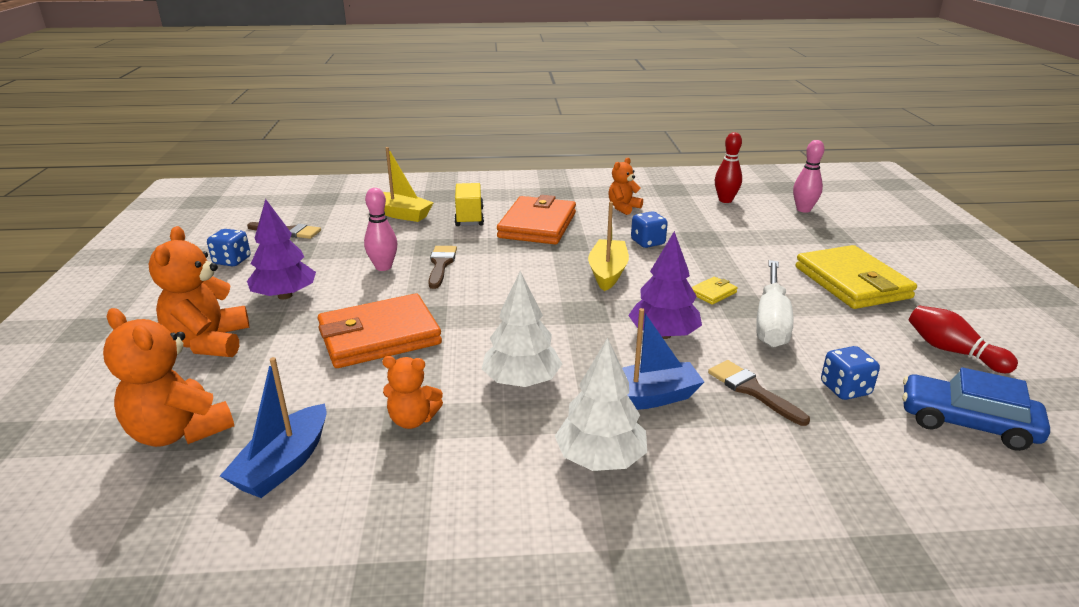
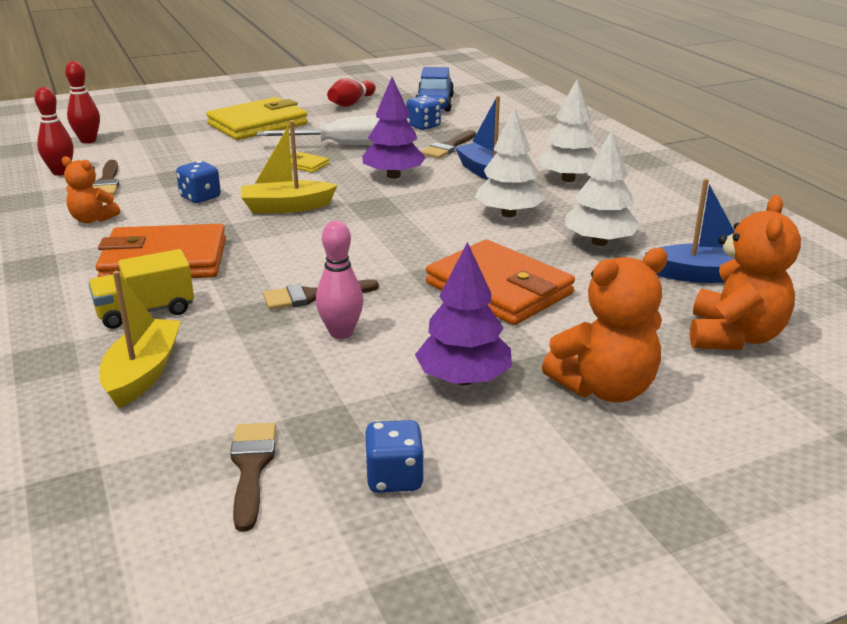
camera: 110 degrees left, 0 degrees up
orange teddy bear [382,356,443,429] -> white tree [565,130,641,246]
pink bowling pin [793,140,824,213] -> red bowling pin [65,61,100,143]
none -> brown brush [92,160,119,195]

